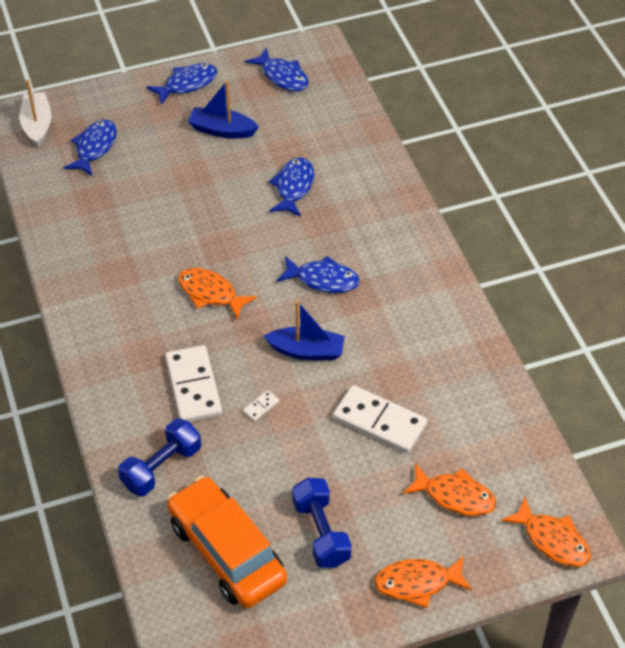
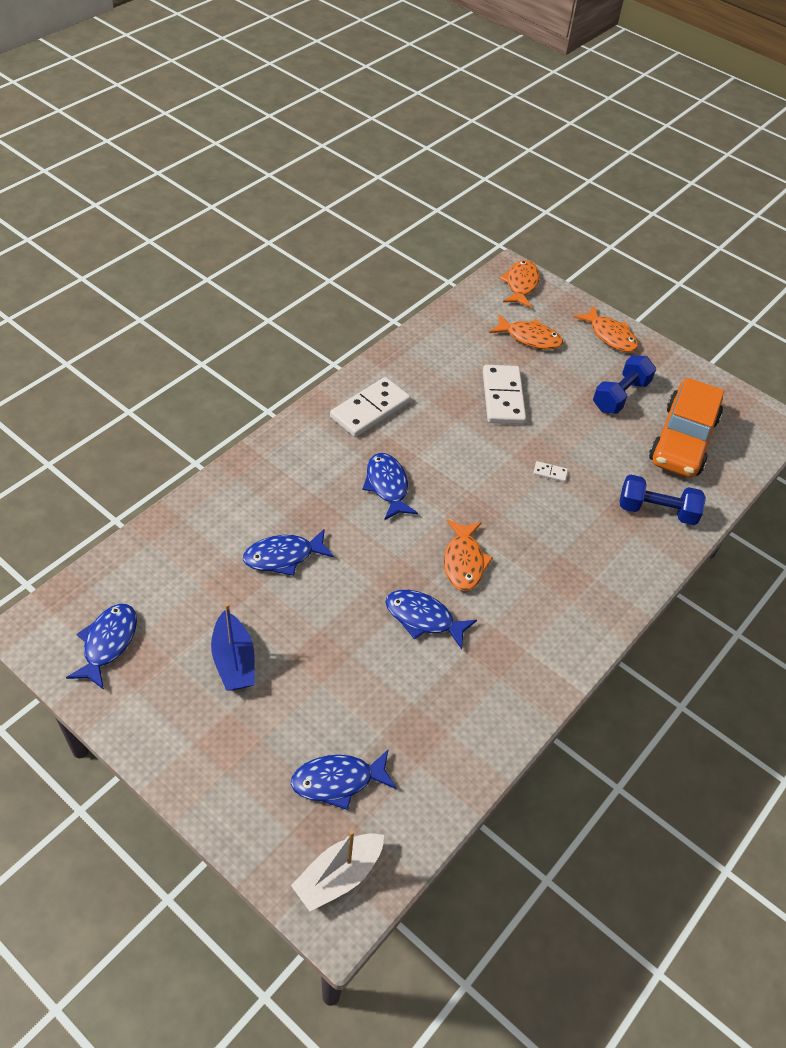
camera: 125 degrees left, 0 degrees up
blue fish [146,63,217,105] -> blue fish moved to [386,590,477,650]
white domino [165,345,222,422] -> white domino moved to [330,377,410,437]
blue boat [264,301,345,360] -> none
orange fish [403,463,496,516] -> orange fish turned 120 degrees clockwise [489,314,563,350]

